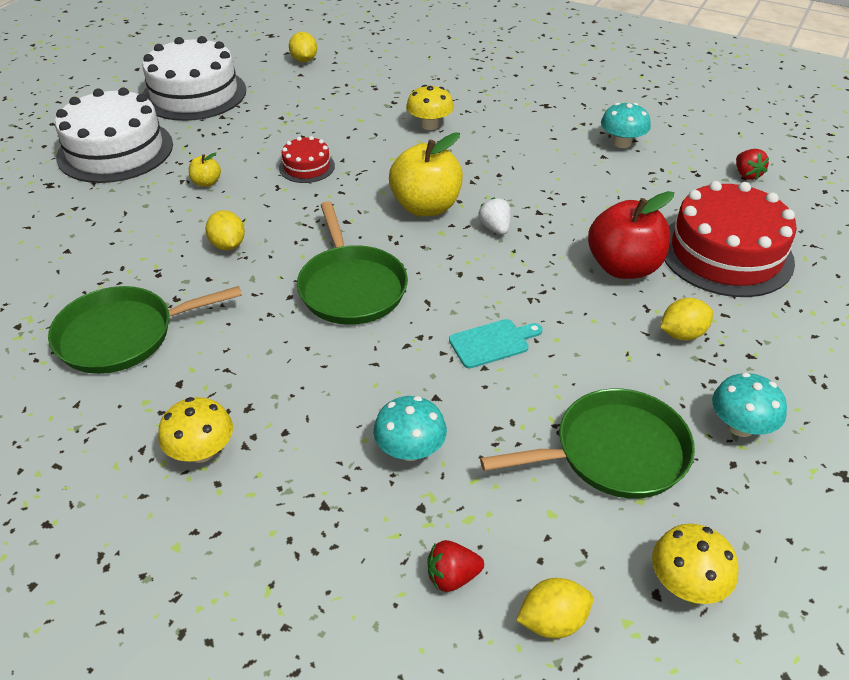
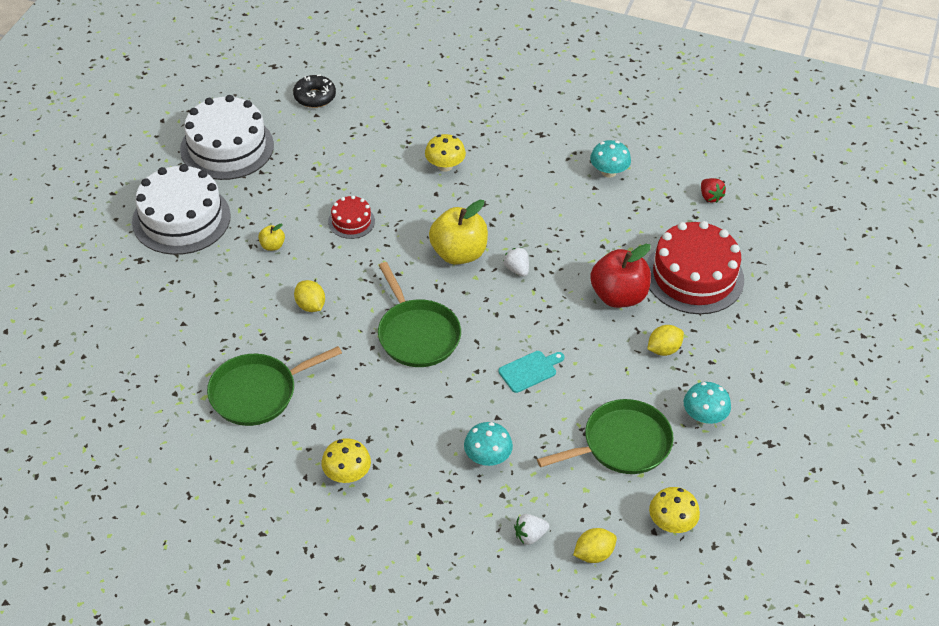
camera: 10 degrees left, 5 degrees up
yellow lemon [289,32,317,62] -> black donut [293,74,336,108]
red strawberry [427,540,484,592] -> white strawberry [514,514,549,545]

